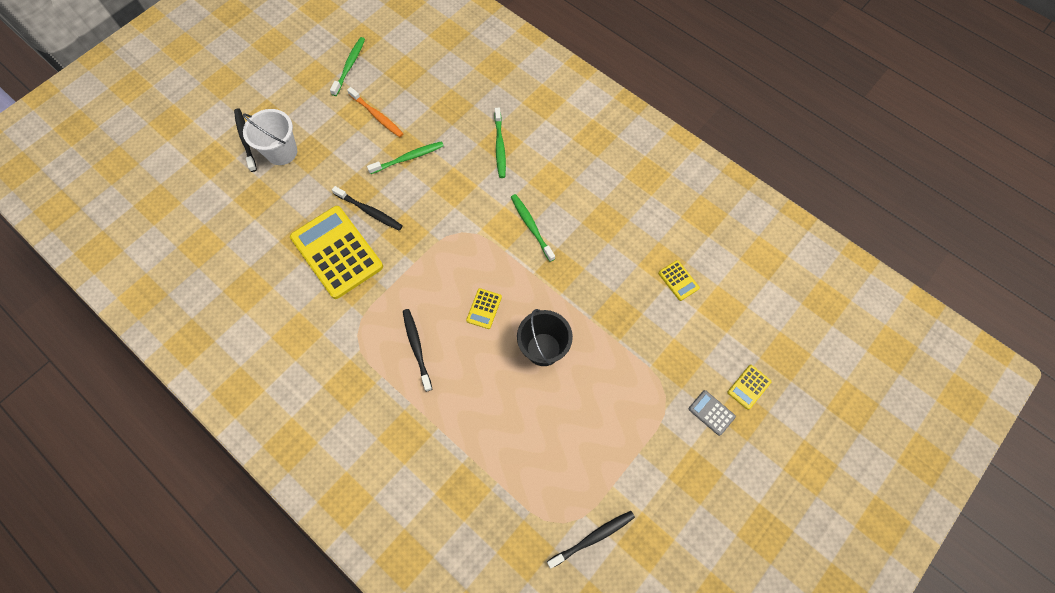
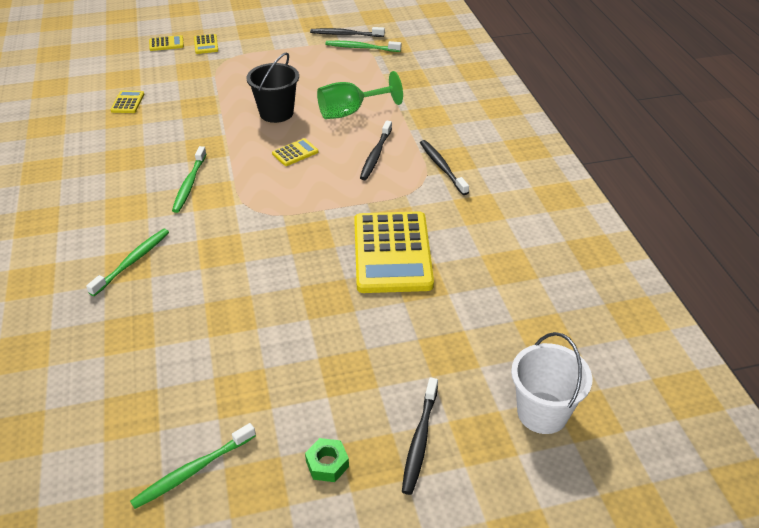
camera: 145 degrees left, 25 degrees down
white bucket [243,109,297,165] -> white bucket moved to [511,332,593,434]
black toothbrush [332,186,403,231] -> black toothbrush moved to [420,140,469,195]
orange toothbrush [347,87,404,137] -> none
green toothbrush [367,141,444,174] -> green toothbrush moved to [325,41,401,52]
grey calculator [688,390,736,436] -> yellow calculator [194,34,218,54]
none -> green nut [305,438,349,482]
none -> green goblet [317,71,403,119]

